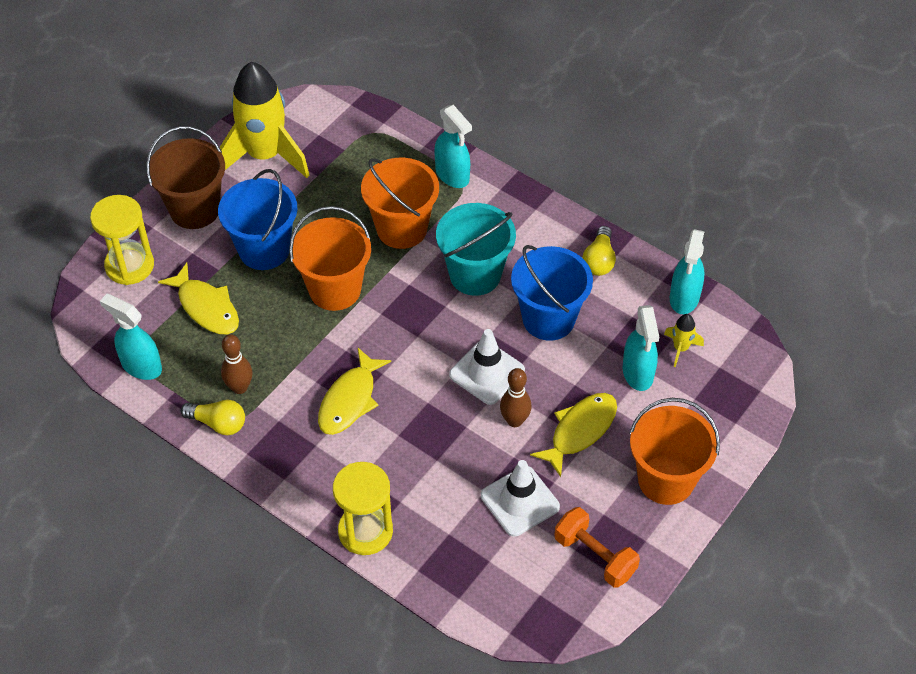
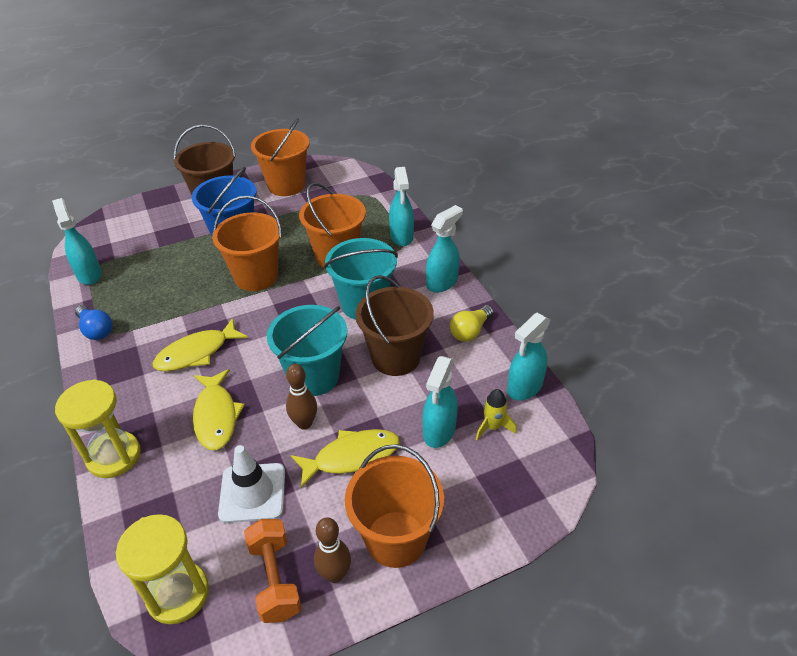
camera: 30 degrees right, 10 degrees down
yellow hourglass [90,195,154,285] -> yellow hourglass moved to [116,514,209,624]
yellow fish [158,263,239,334] -> yellow fish moved to [193,369,245,450]
yellow light bulb [181,400,245,435] -> blue light bulb [75,305,112,340]
yellow rocket [219,62,310,178] -> orange bucket [251,118,310,196]
brown bowling pin [221,334,252,394] -> brown bowling pin moved to [314,517,351,583]
white traffic cone [449,329,525,405] -> turquoise bucket [267,305,347,396]
blue bucket [511,245,593,341] -> brown bucket [355,275,434,376]
none -> turquoise spray bottle [426,205,463,292]

